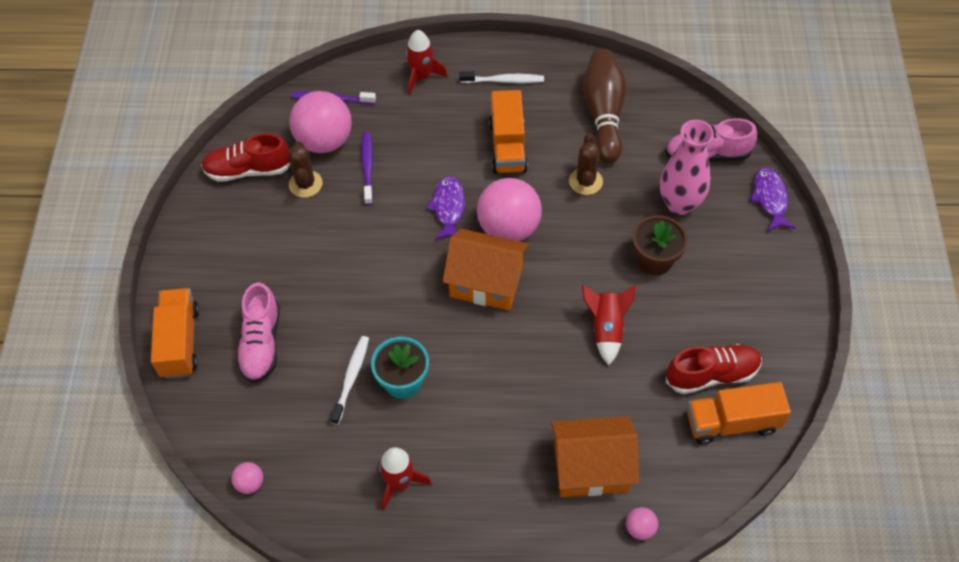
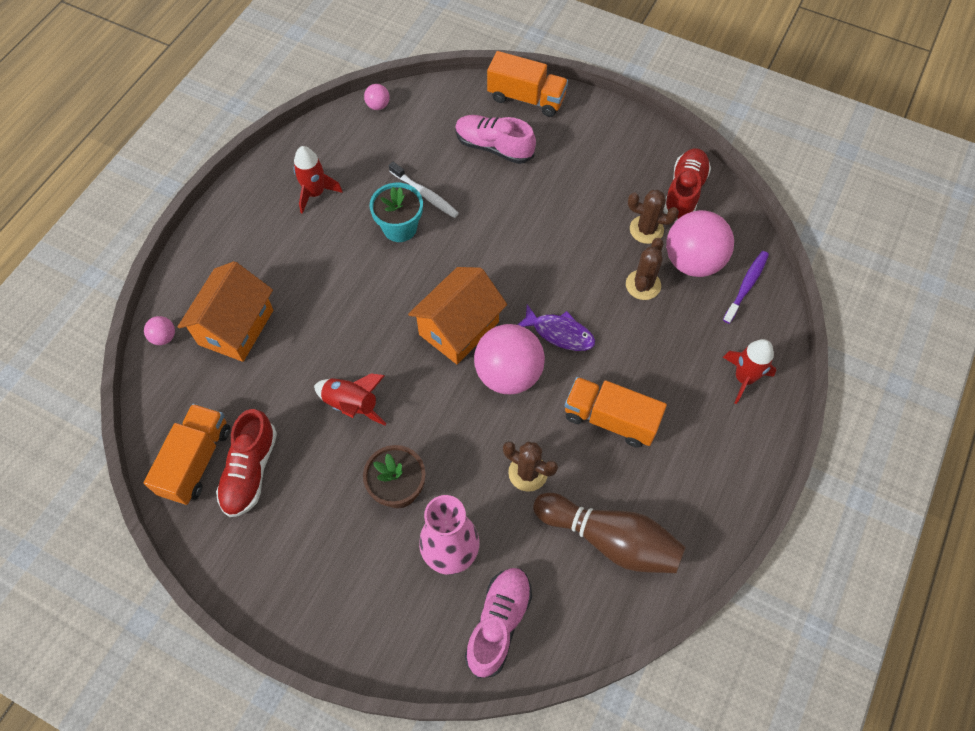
camera: 115 degrees right, 5 degrees up
purple toothbrush [361,131,373,205] -> brown cactus [626,238,663,300]
white toothbrush [459,72,544,83] -> none
purple fish [750,167,795,231] -> none

